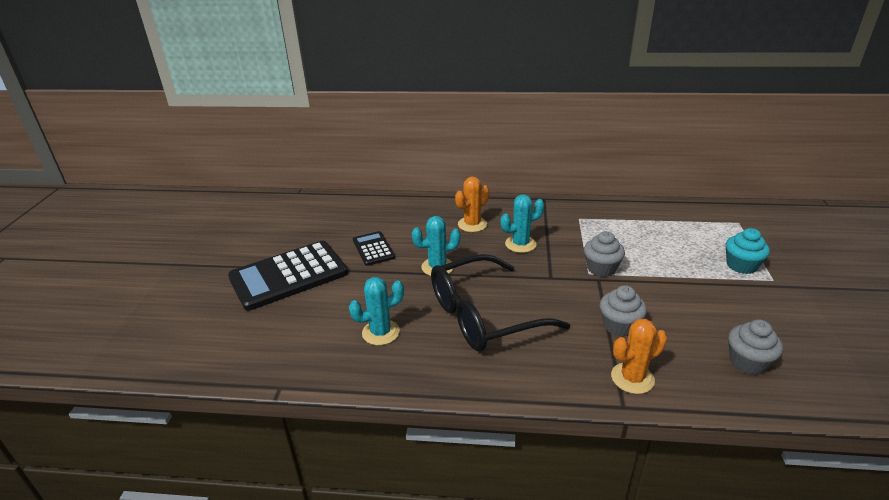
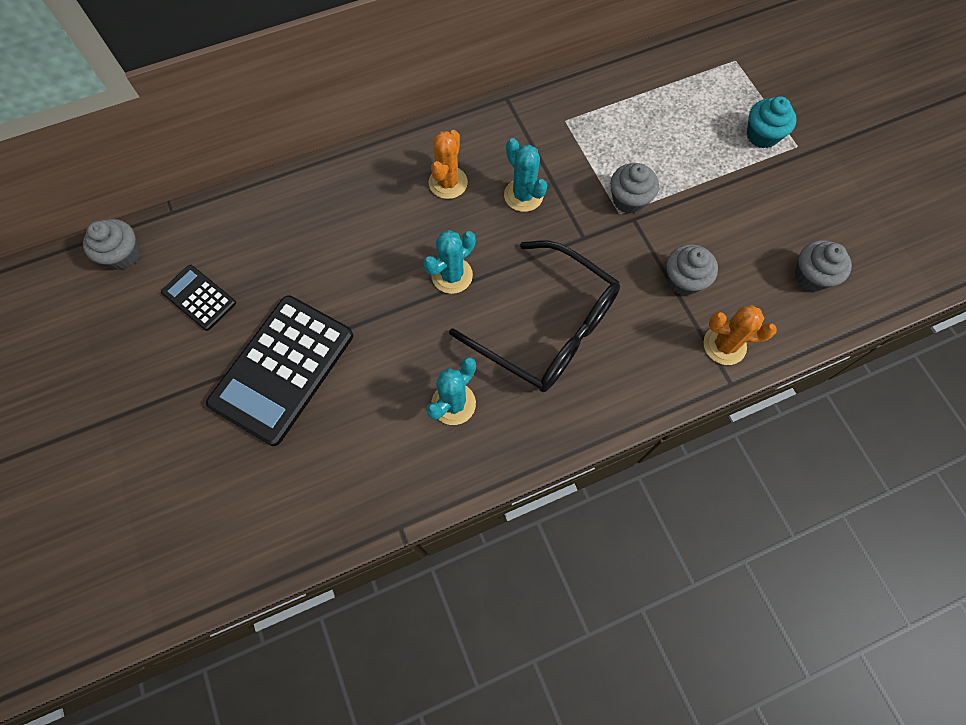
camera: 30 degrees left, 35 degrees up
black calculator [353,231,395,266] -> black calculator moved to [161,265,236,331]
black glasses [431,254,570,351] -> black glasses turned 90 degrees counterclockwise [449,241,620,392]
turquoise cactus [501,194,544,253] -> turquoise cactus turned 75 degrees counterclockwise [504,138,547,212]
orange cactus [611,319,667,394] -> orange cactus turned 60 degrees clockwise [703,305,777,365]
none -> grey cupcake [83,219,140,270]

